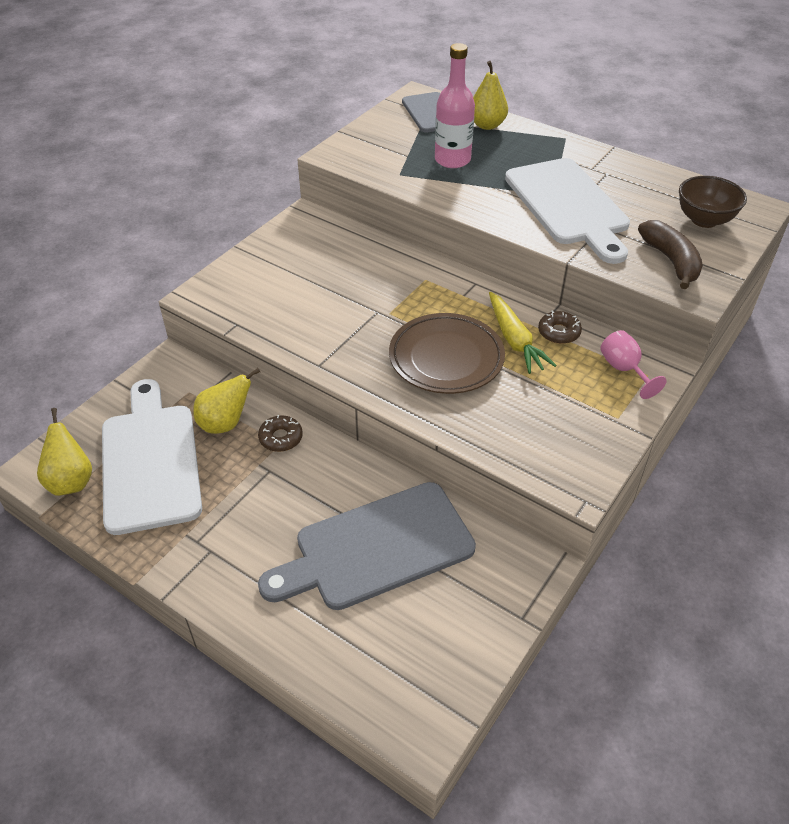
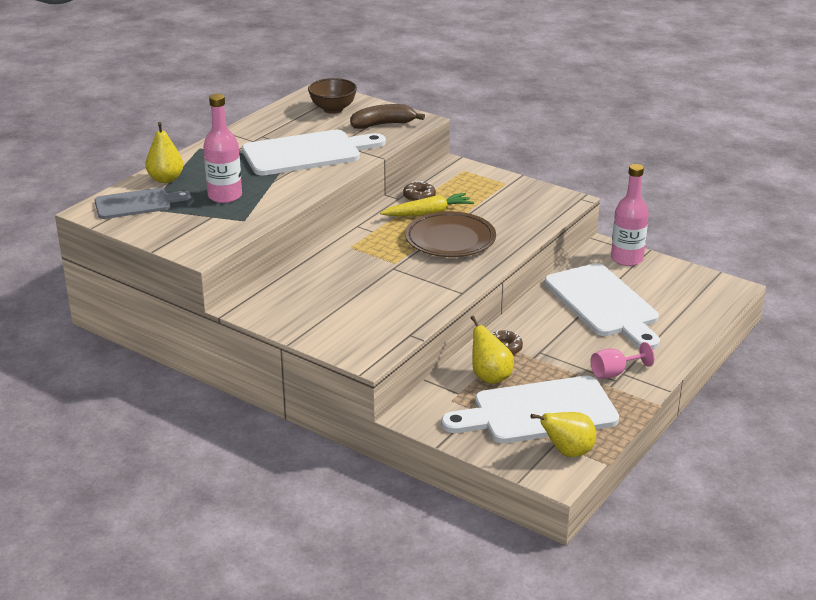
camera: 90 degrees left, 15 degrees down
grey cutting board [258,482,476,610] -> white cutting board [544,263,660,350]
pink goblet [600,330,667,399] -> pink goblet moved to [591,342,654,379]
none -> pink bottle [611,164,649,266]

